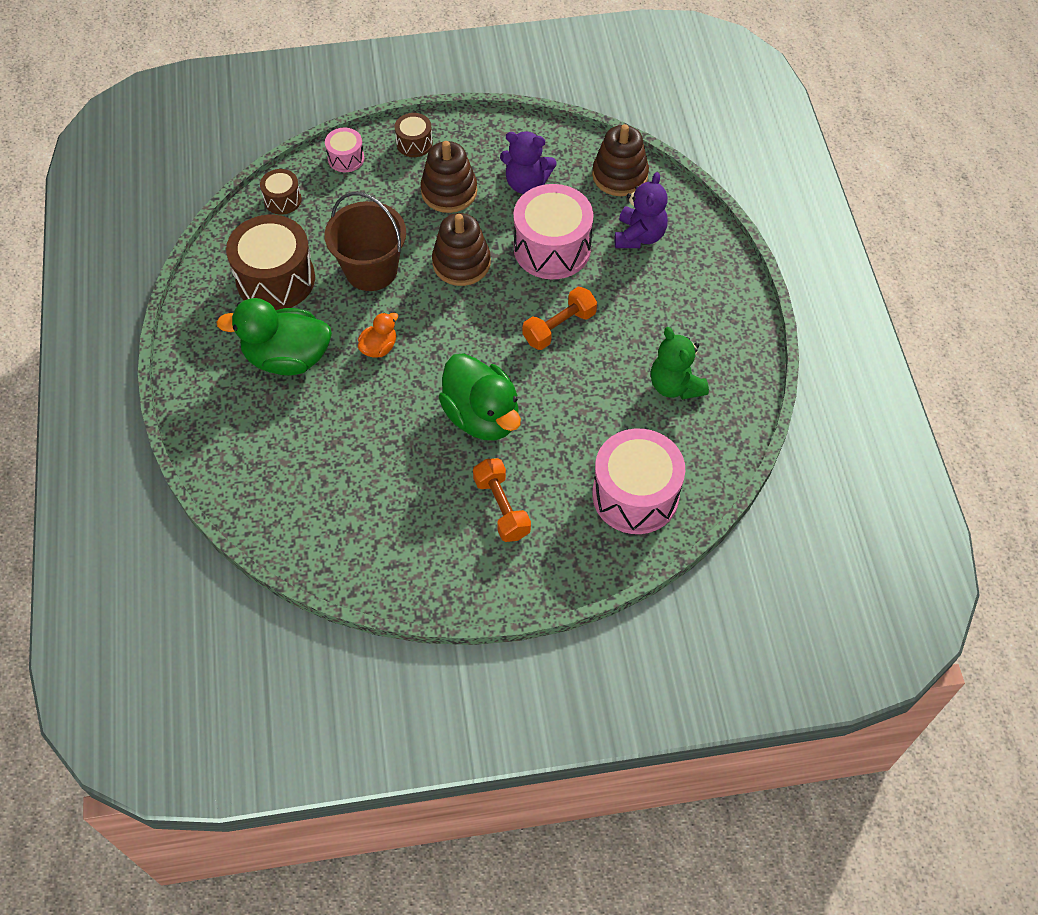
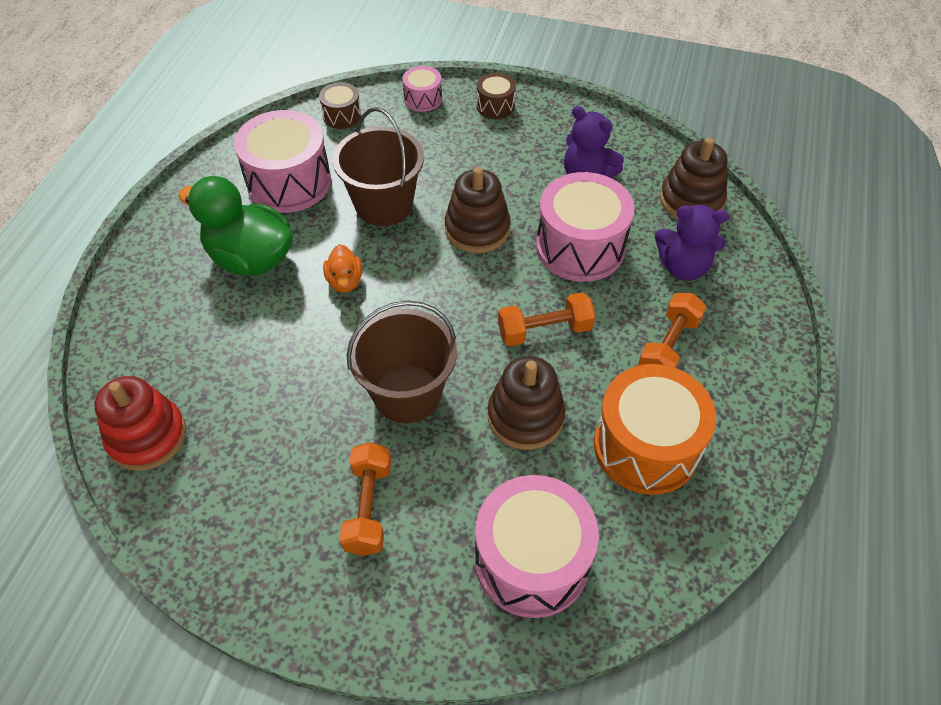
camera: 25 degrees right, 5 degrees down
brown drum [226,215,315,310] -> pink drum [234,110,331,213]
orange duck [358,313,398,358] -> orange duck turned 105 degrees clockwise [323,244,362,293]
brown stacking toy [421,141,477,213] -> brown stacking toy moved to [488,356,566,450]
green duck [439,353,521,440] -> brown bucket [346,301,457,423]
purple teddy bear [615,172,668,248] -> purple teddy bear turned 60 degrees clockwise [655,205,729,281]
green teddy bear [651,327,709,400] -> orange drum [594,364,716,495]
none -> red stacking toy [95,376,186,471]
none -> orange dumbbell [638,293,706,368]

